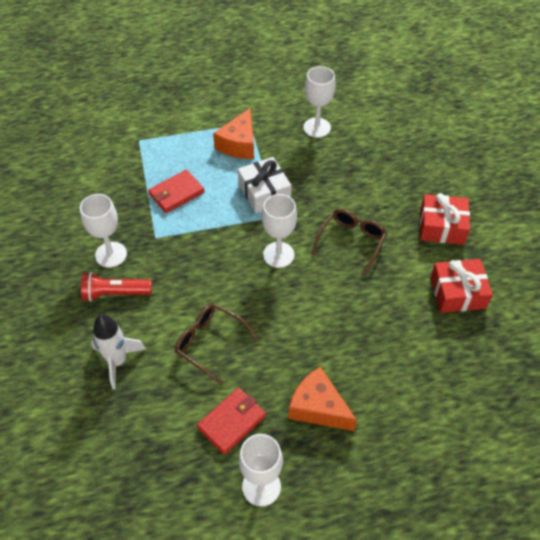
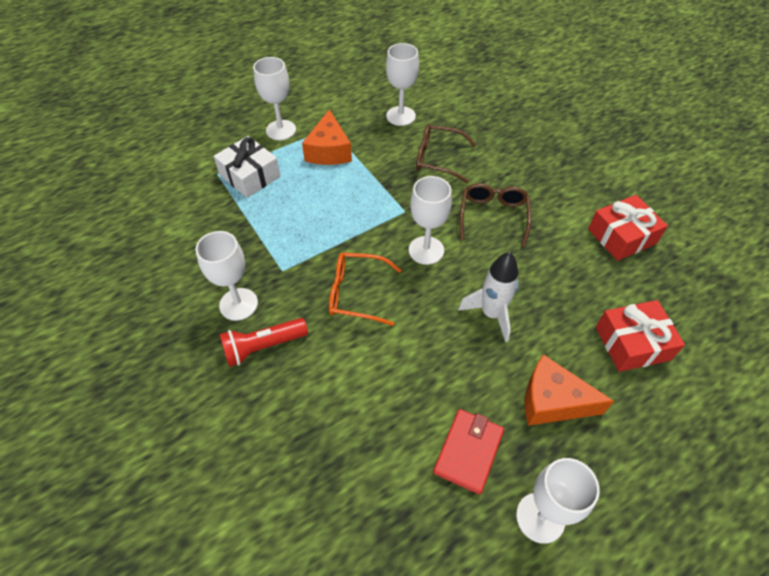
camera: 20 degrees left, 0 degrees up
white rocket [91,314,146,389] -> white rocket moved to [458,252,519,342]
red wallet [148,170,205,213] -> none
brown glasses [175,304,258,385] -> brown glasses moved to [416,124,477,183]
white gift [238,157,291,213] -> white gift moved to [214,136,281,198]
red gift [420,193,470,245] -> red gift moved to [596,300,685,372]
none -> white goblet [253,57,296,140]
none -> orange glasses [329,253,401,326]

